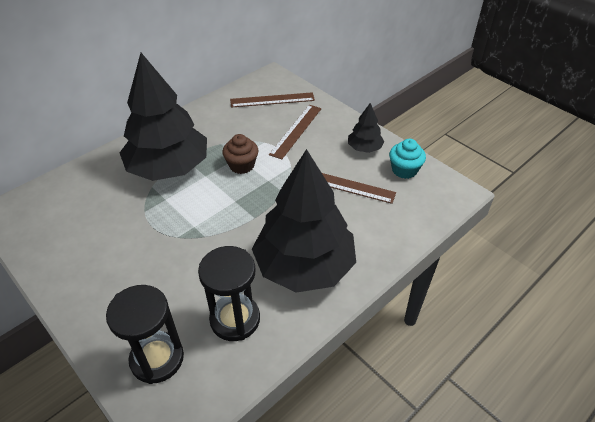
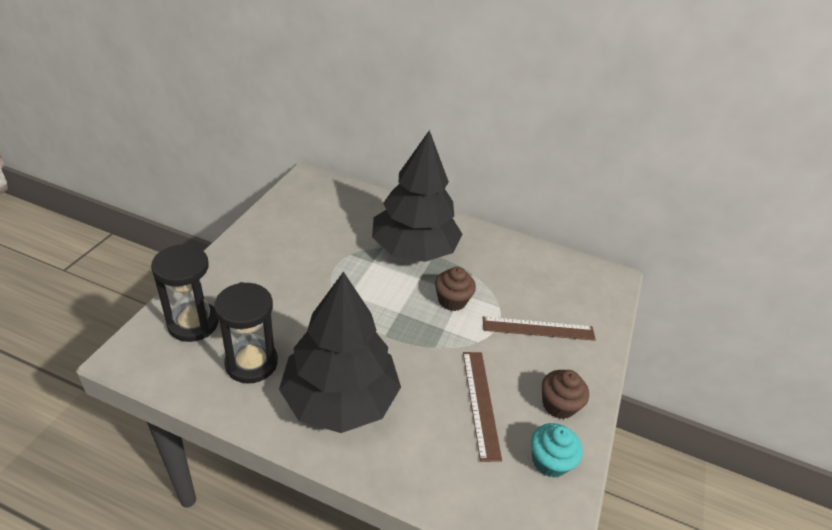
camera: 60 degrees right, 5 degrees down
brown ruler [230,92,315,108] -> none
black tree [348,103,385,153] -> brown cupcake [542,370,589,419]

